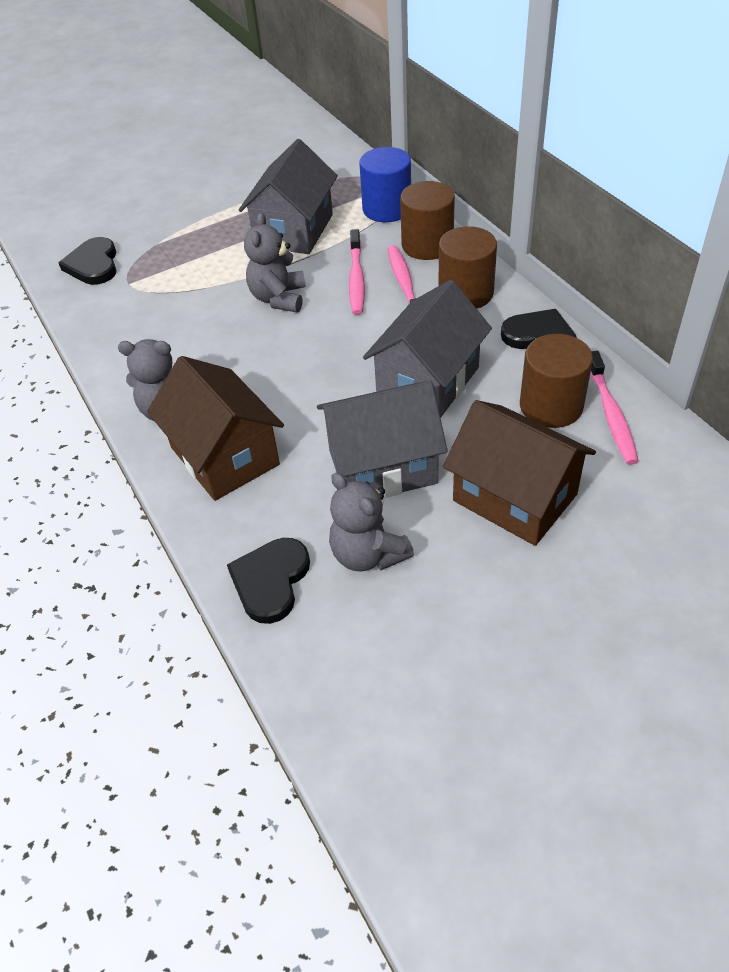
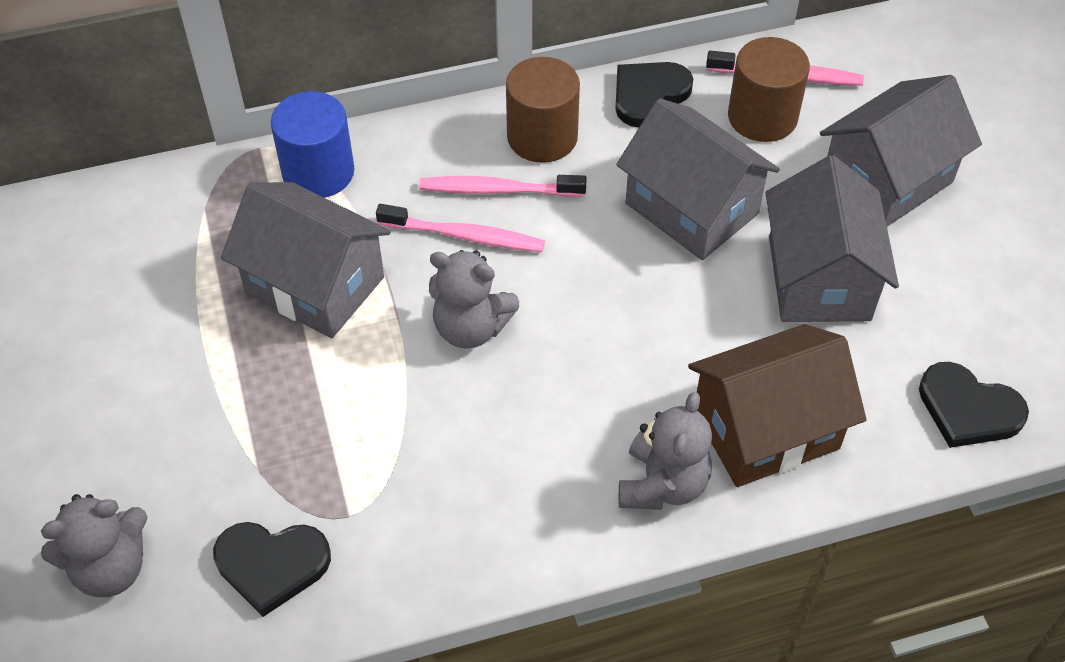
camera: 80 degrees left, 5 degrees up
grey teddy bear [329,472,414,572] -> grey teddy bear moved to [41,494,147,597]
brown cylinder [400,181,455,260] -> none
brown house [443,400,596,546] -> grey house [820,75,982,227]

